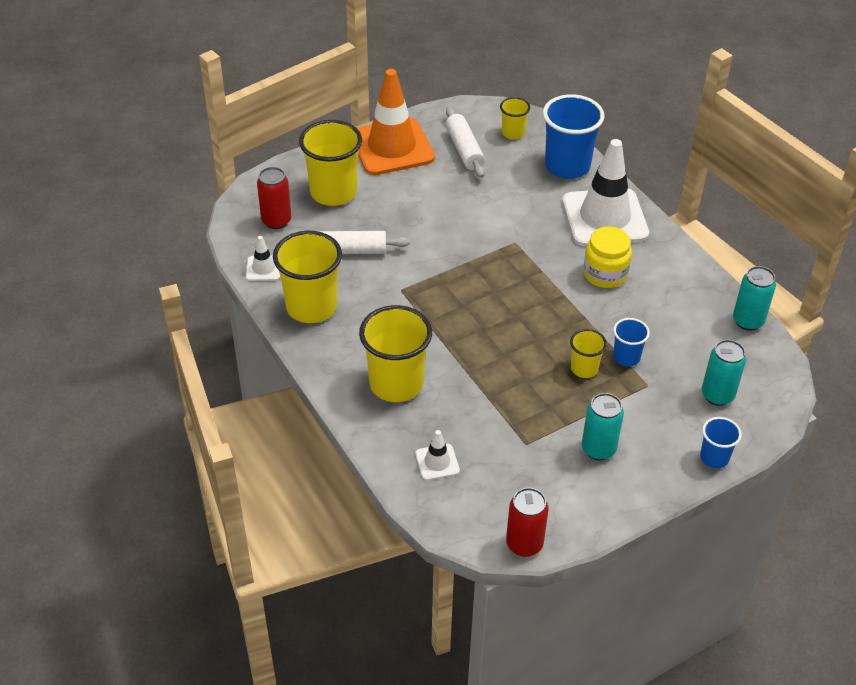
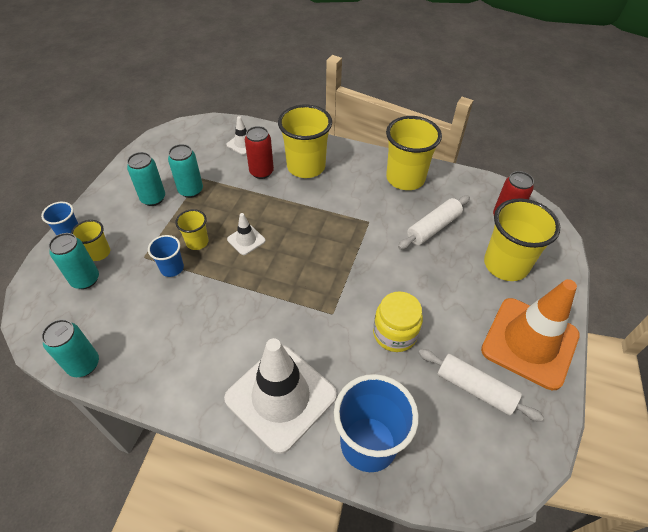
camera: 140 degrees right, 5 degrees up
white traffic cone [246,236,280,281] -> white traffic cone moved to [227,213,265,255]
yellow cup [500,97,530,140] -> yellow cup moved to [71,220,110,261]
red can [506,488,549,557] -> red can moved to [245,126,274,179]
yellow jar [583,227,632,288] -> yellow jar moved to [373,291,423,352]
none -> turquoise can [168,144,203,198]

